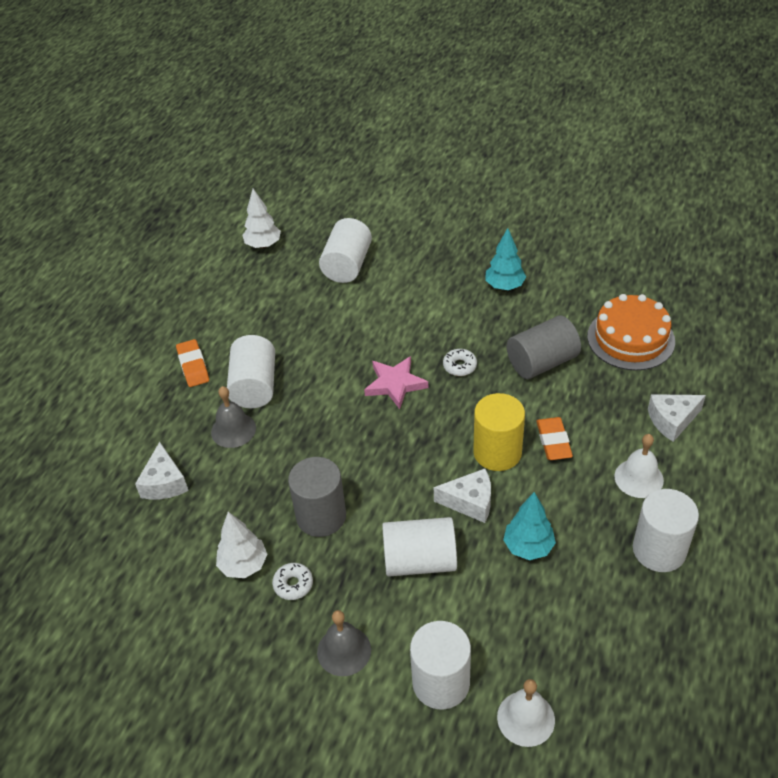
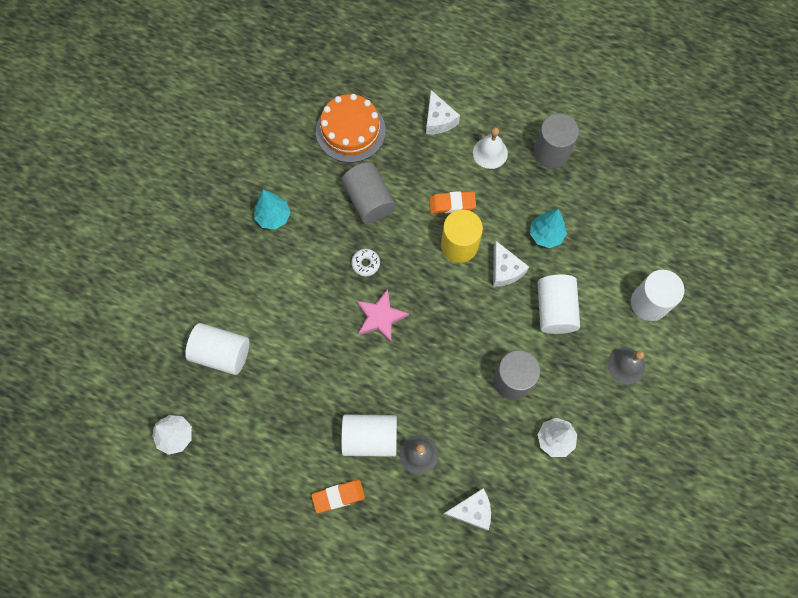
camera: 90 degrees left, 25 degrees up
white donut [272,563,313,600] -> none
white cheese [434,469,491,523] -> white cheese turned 150 degrees clockwise [493,240,529,287]
white bell [497,679,555,747] -> none
white cylinder [633,489,699,572] -> grey cylinder [534,113,579,169]

